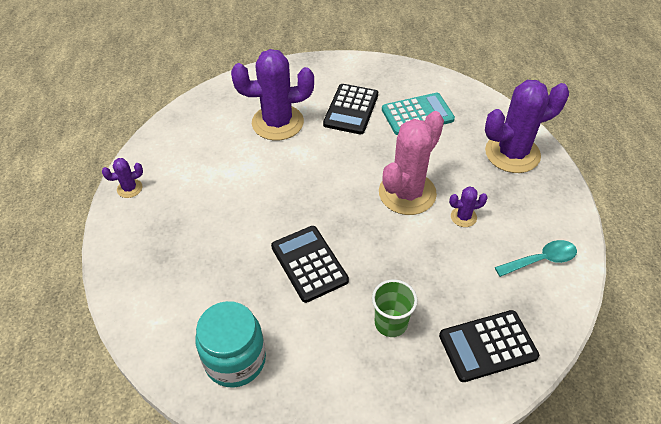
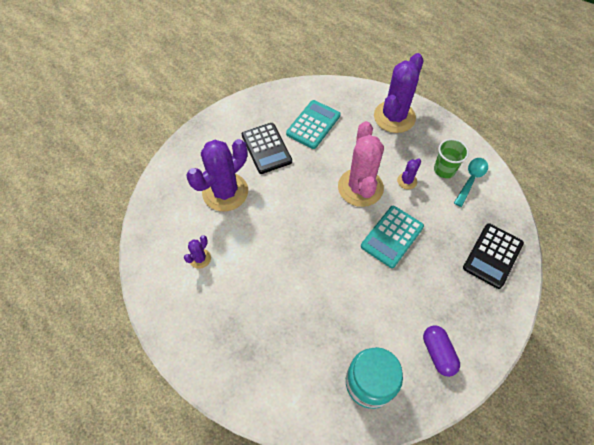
camera: 40 degrees left, 10 degrees up
purple cactus [102,158,143,198] -> purple cactus moved to [184,235,211,269]
black calculator [271,226,349,303] -> none
green cup [372,279,418,337] -> green cup moved to [434,139,469,178]
none -> turquoise calculator [361,206,424,268]
none -> purple capsule [423,325,460,377]

